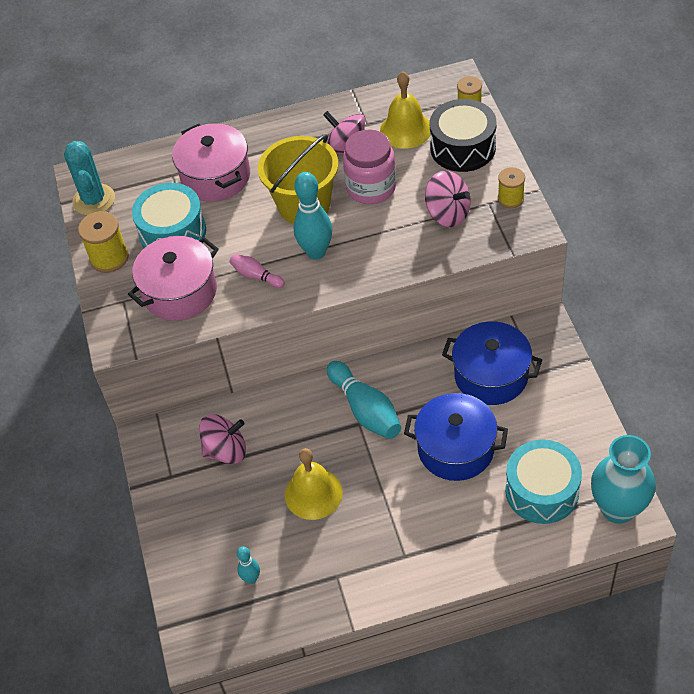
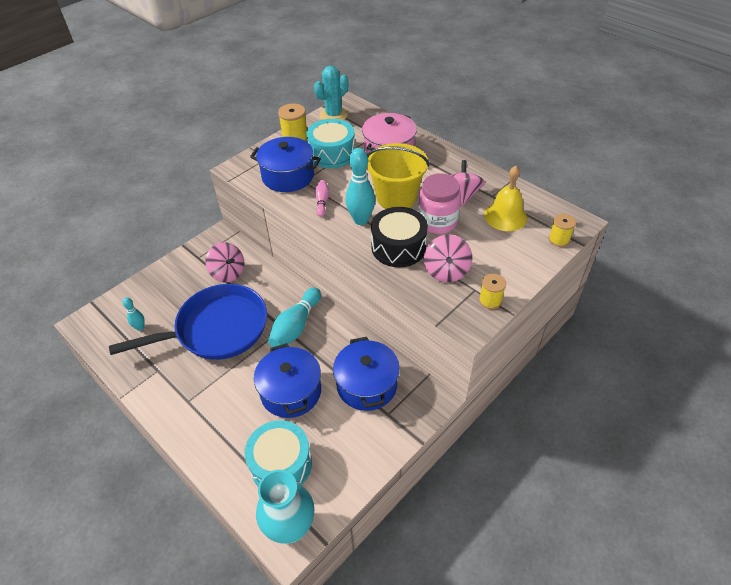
camera: 55 degrees right, 5 degrees down
pink pot [128,236,219,321] -> blue pot [250,137,321,192]
yellow bell [285,448,343,520] -> blue pan [109,284,267,360]
black drum [430,99,496,172] -> black drum moved to [371,207,428,267]

